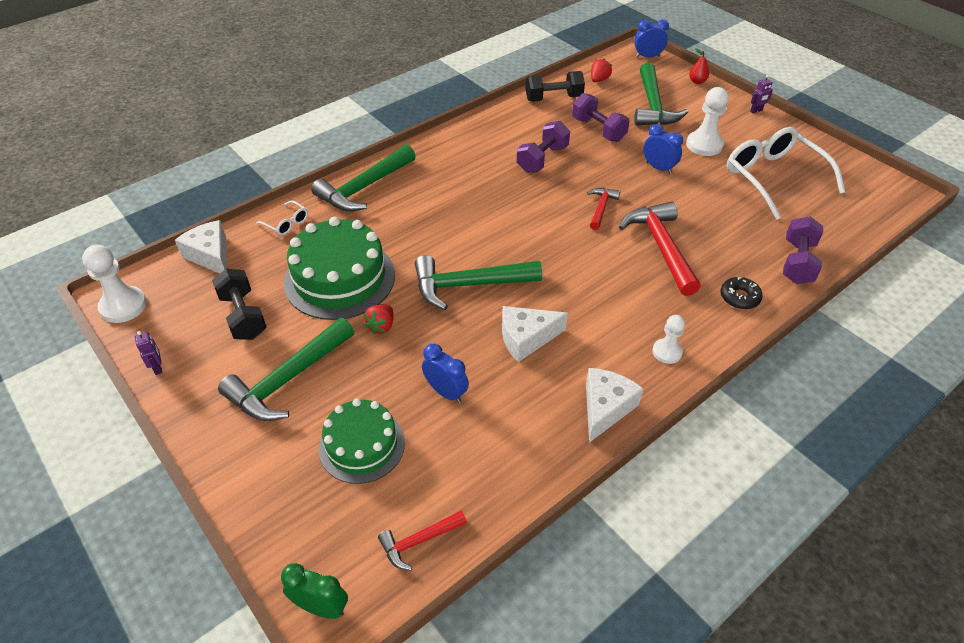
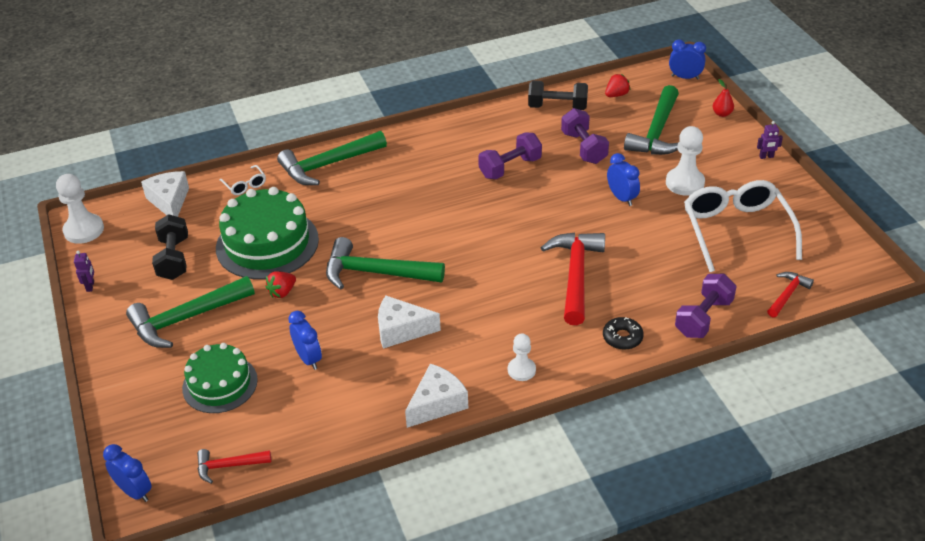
camera: 20 degrees right, 5 degrees down
green clock [281,563,348,619] -> blue clock [103,444,151,502]
red hammer [587,188,620,230] -> red hammer moved to [767,272,814,318]

